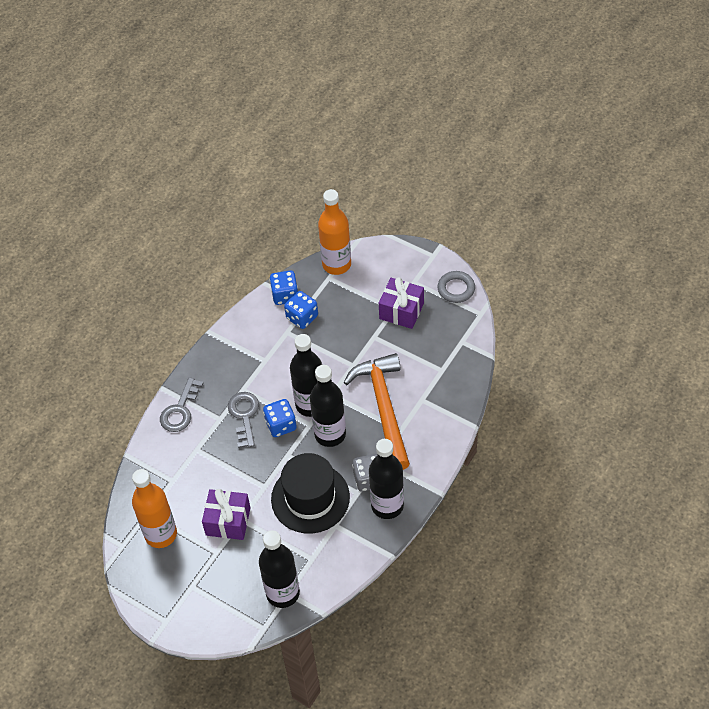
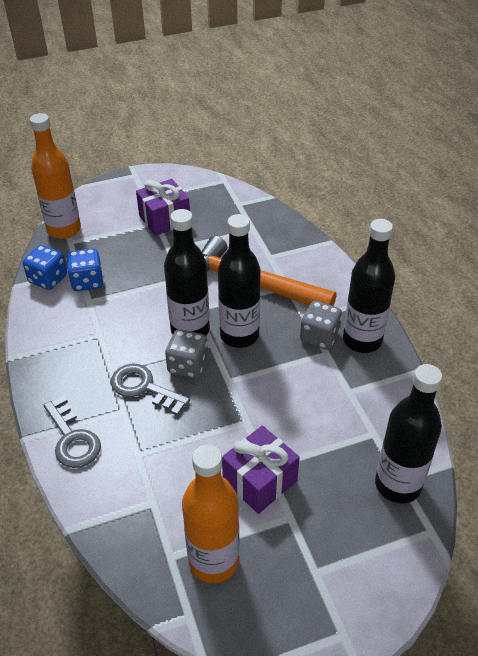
camera: 55 degrees left, 10 degrees down
blue dice [263,399,297,437] -> grey dice [165,329,208,378]
black hat [271,453,350,534] -> none
grey ring [437,271,475,303] -> none

